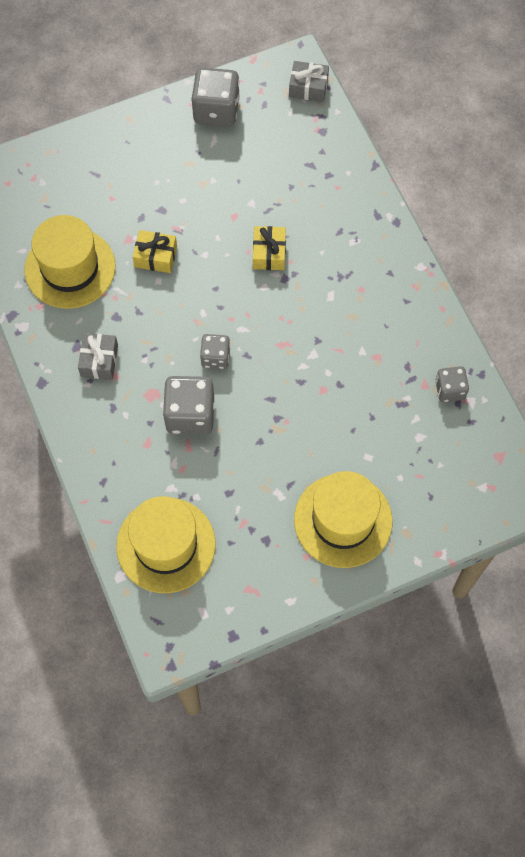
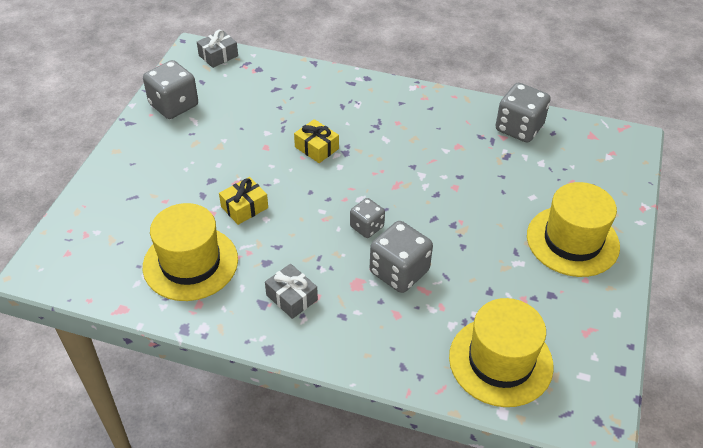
camera: 50 degrees left, 20 degrees down
grey dice [435,366,469,402] -> grey dice [495,83,551,143], size x1.69

